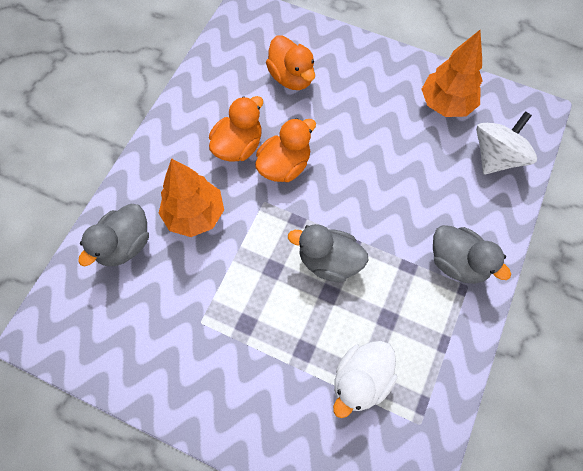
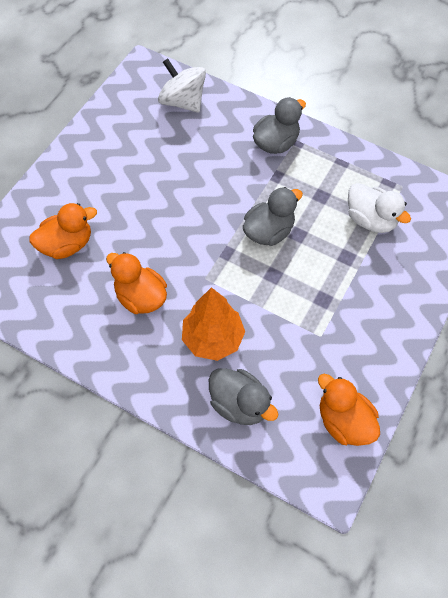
camera: 85 degrees left, 5 degrees down
orange duck [255,118,316,182] -> orange duck moved to [318,374,380,446]
grey duck [288,224,369,282] -> grey duck turned 150 degrees counterclockwise [243,187,303,246]
orange tree [422,30,483,117] -> none

